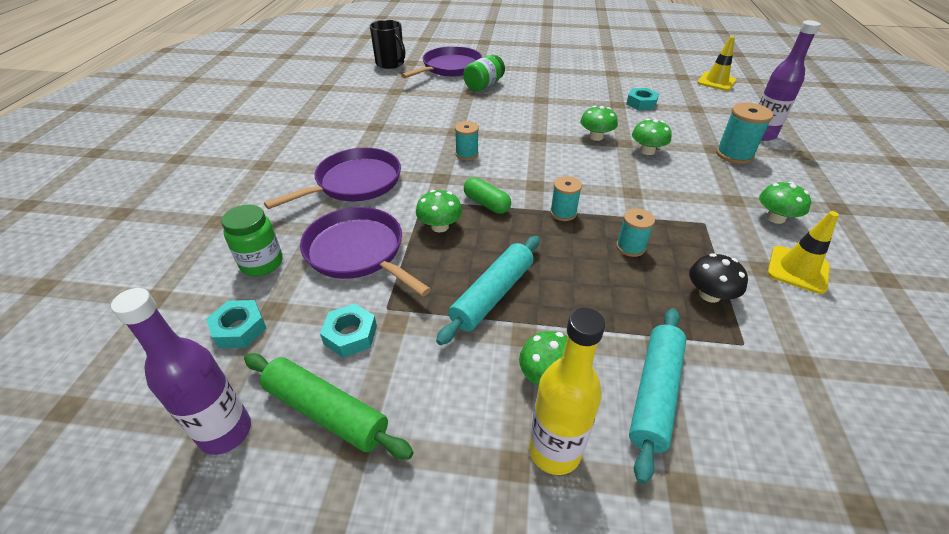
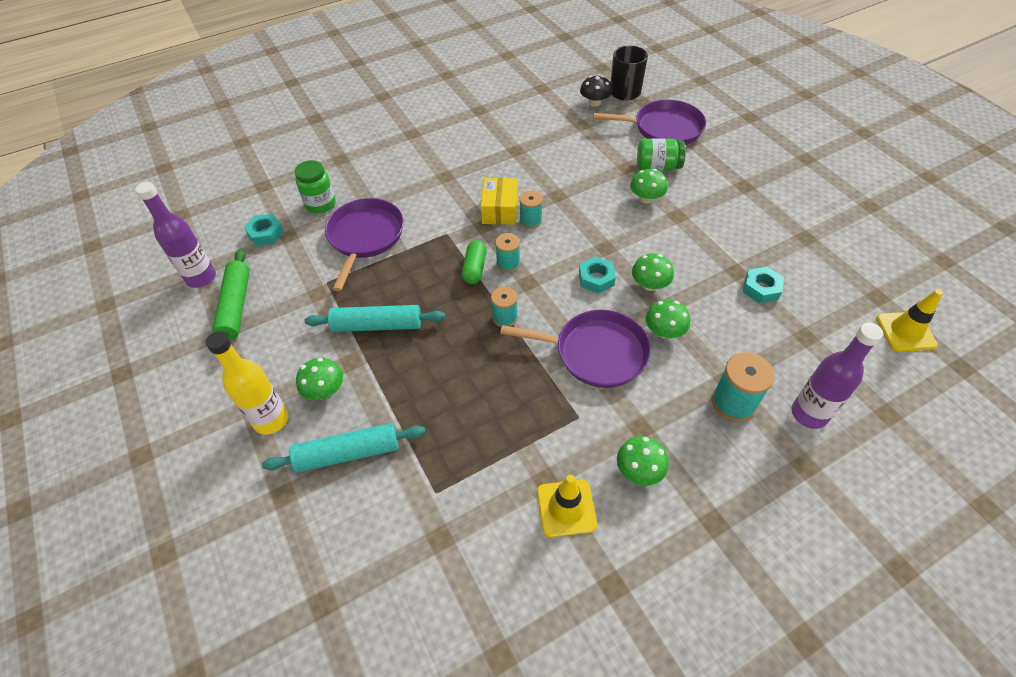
camera: 55 degrees right, 10 degrees up
purple pan [264,148,401,209] -> purple pan moved to [500,310,651,388]
turquoise nut [320,304,377,358] -> turquoise nut moved to [579,256,616,294]
green mushroom [416,190,462,232] -> green mushroom moved to [630,169,668,204]
turquoise spool [616,209,655,257] -> turquoise spool moved to [495,233,520,273]
black mushroom [689,253,748,303] -> black mushroom moved to [580,76,612,107]
none -> yellow box [481,178,518,225]

